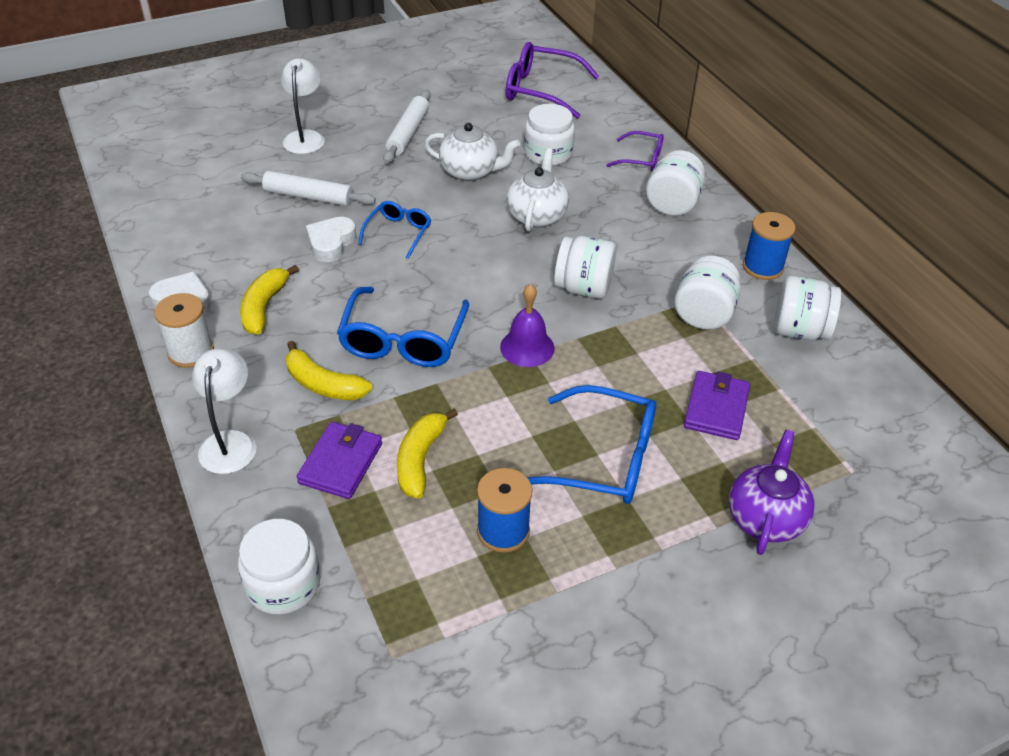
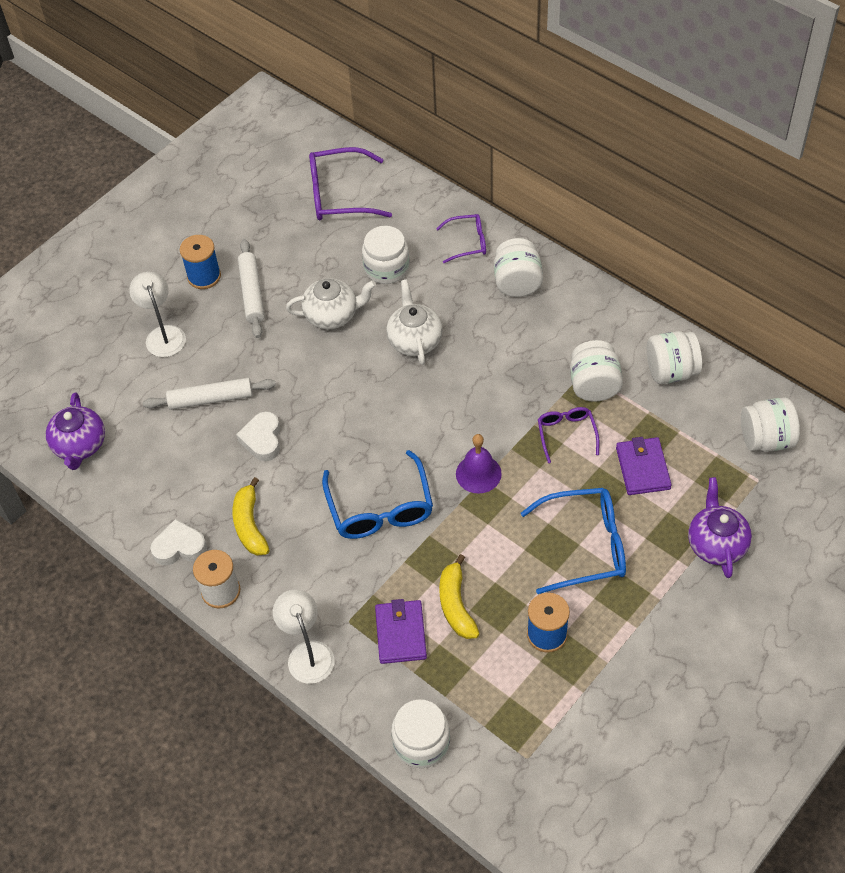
camera: 20 degrees left, 10 degrees up
yellow banana [286,341,372,400] -> none
blue glasses [358,201,431,259] -> none
white jar [554,236,616,299] -> white jar moved to [741,397,800,452]
blue spool [743,212,795,280] -> blue spool moved to [180,235,221,289]
none -> purple teapot [46,392,105,470]
none -> purple glasses [538,407,599,463]

